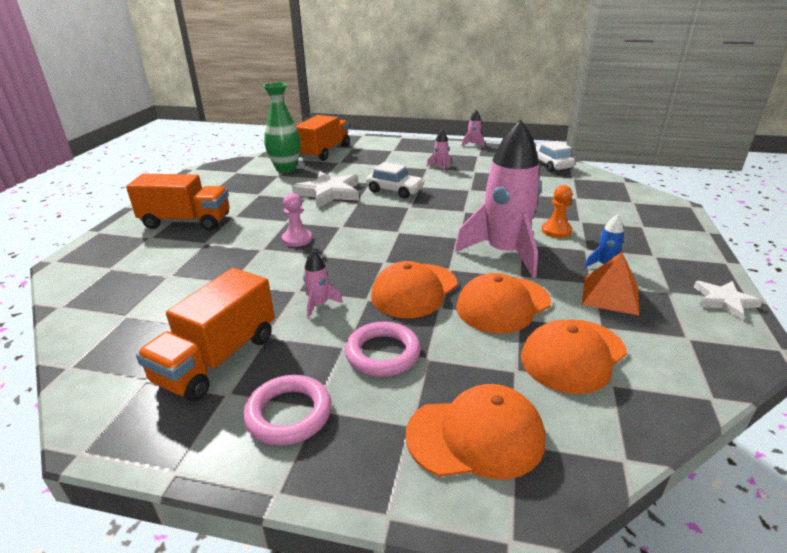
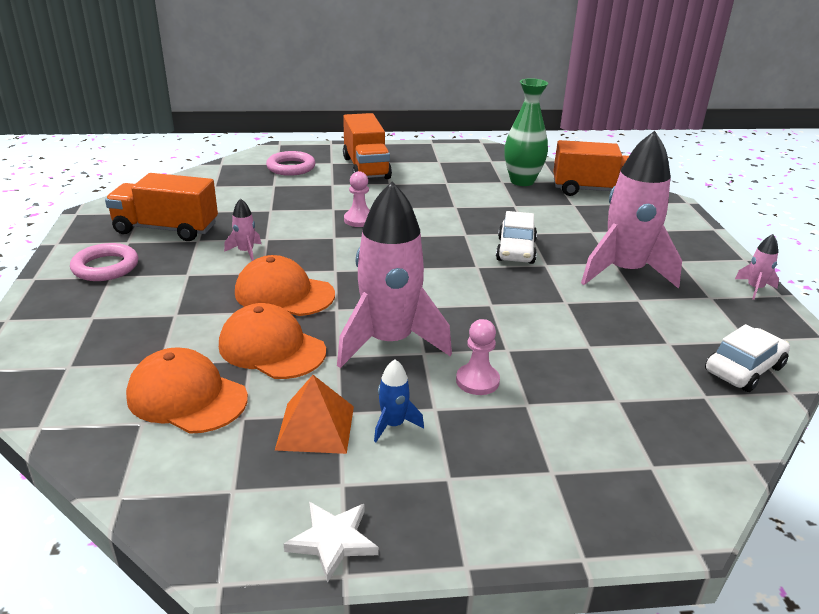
camera: 70 degrees right, 0 degrees up
white star [292,172,359,208] -> none
pink ring [345,322,421,377] -> pink ring moved to [266,151,315,176]
orange cap [406,384,545,479] -> none
pink rocket [427,130,451,173] -> pink rocket [581,131,682,288], size x2.44
orange pawn [542,185,572,238] -> pink pawn [456,319,500,395]

